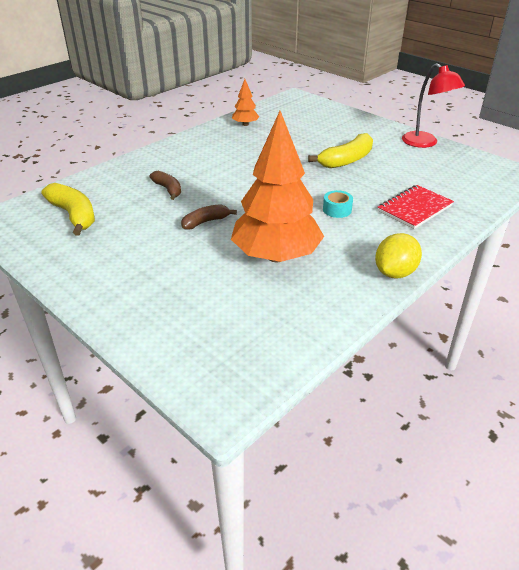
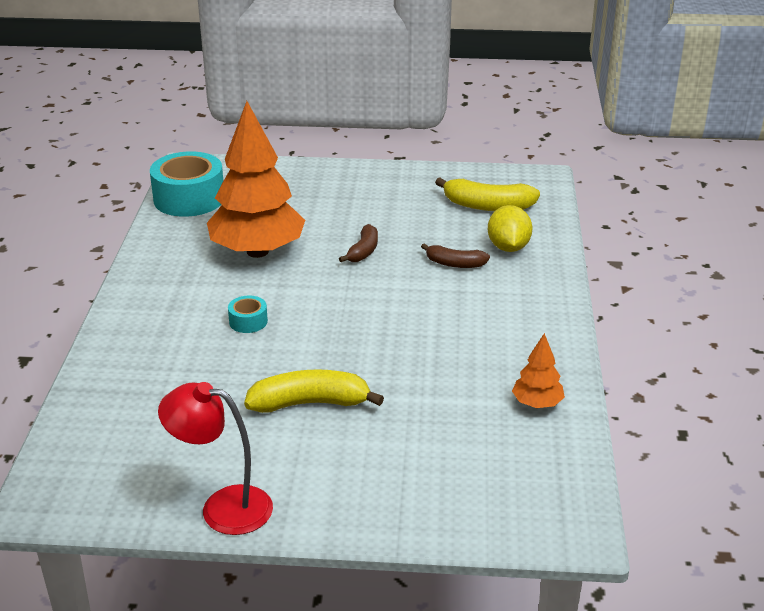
camera: 140 degrees right, 5 degrees down
yellow banana [308,133,373,168] -> yellow banana turned 75 degrees clockwise [244,369,384,413]
yellow lemon [375,233,422,278] -> yellow lemon moved to [488,205,533,252]
red notebook [378,185,454,229] -> none
none -> turquoise tape [150,151,223,217]

